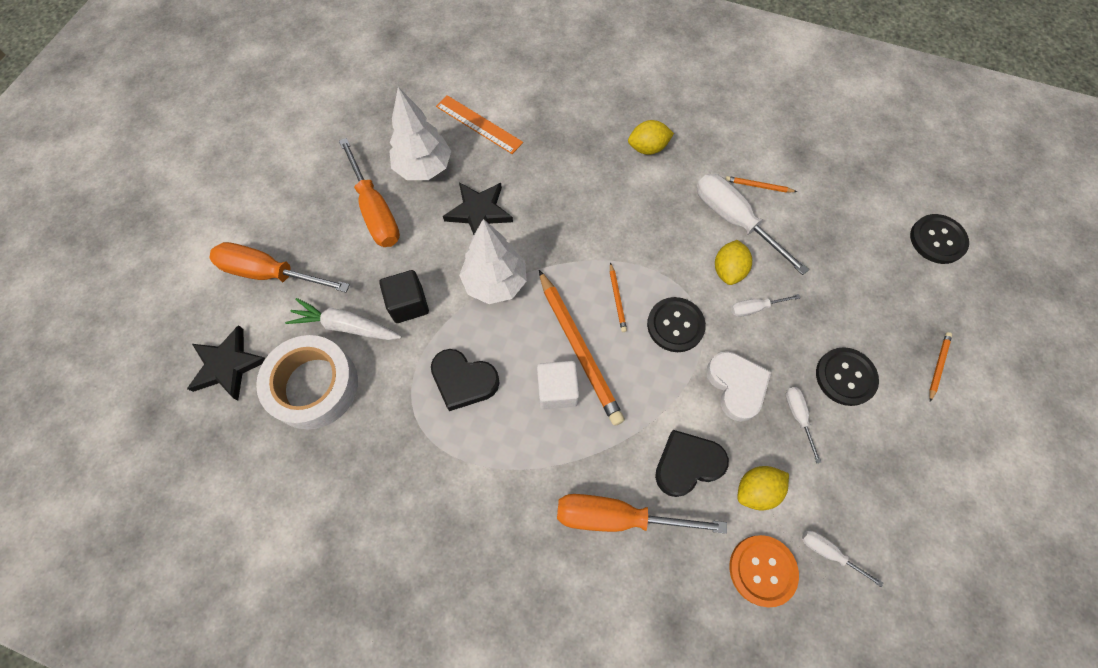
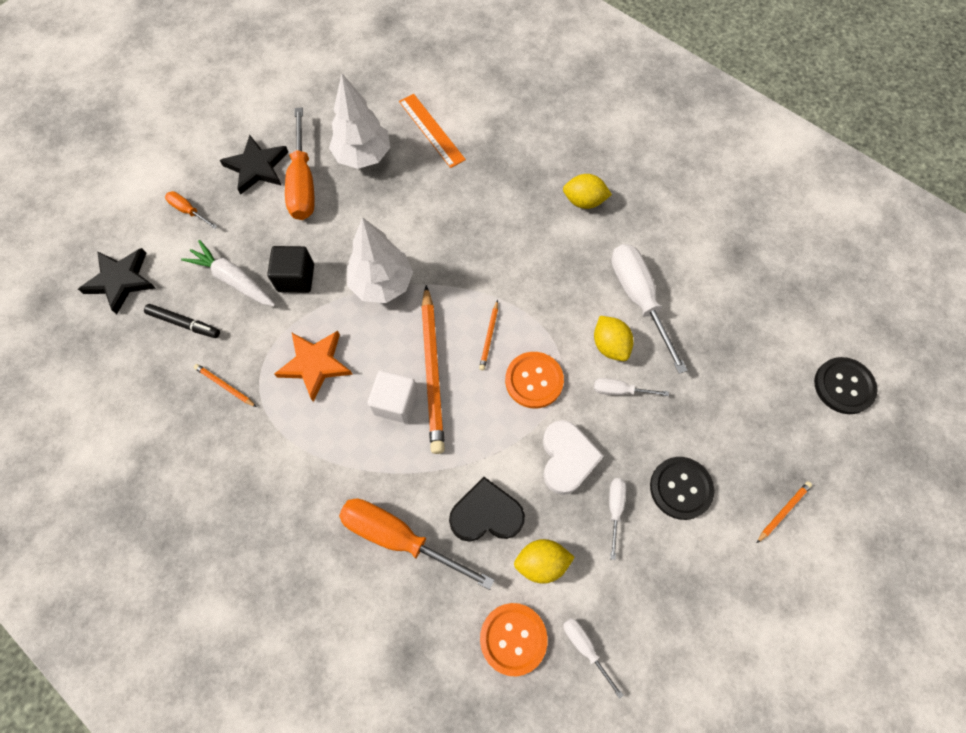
camera: 20 degrees right, 0 degrees up
orange screwdriver [210,242,350,292] -> orange screwdriver [165,191,218,229], size x0.49
white tape [256,335,358,430] -> black marker [144,304,220,338]
black heart [431,349,500,411] -> orange star [274,331,353,402]
black star [443,182,513,235] -> black star moved to [220,135,288,195]
black button [647,297,706,352] -> orange button [505,352,564,408]
yellow lemon [715,240,752,285] -> yellow lemon turned 60 degrees counterclockwise [594,316,634,361]
orange pencil [725,176,797,192] -> orange pencil moved to [194,364,257,407]

